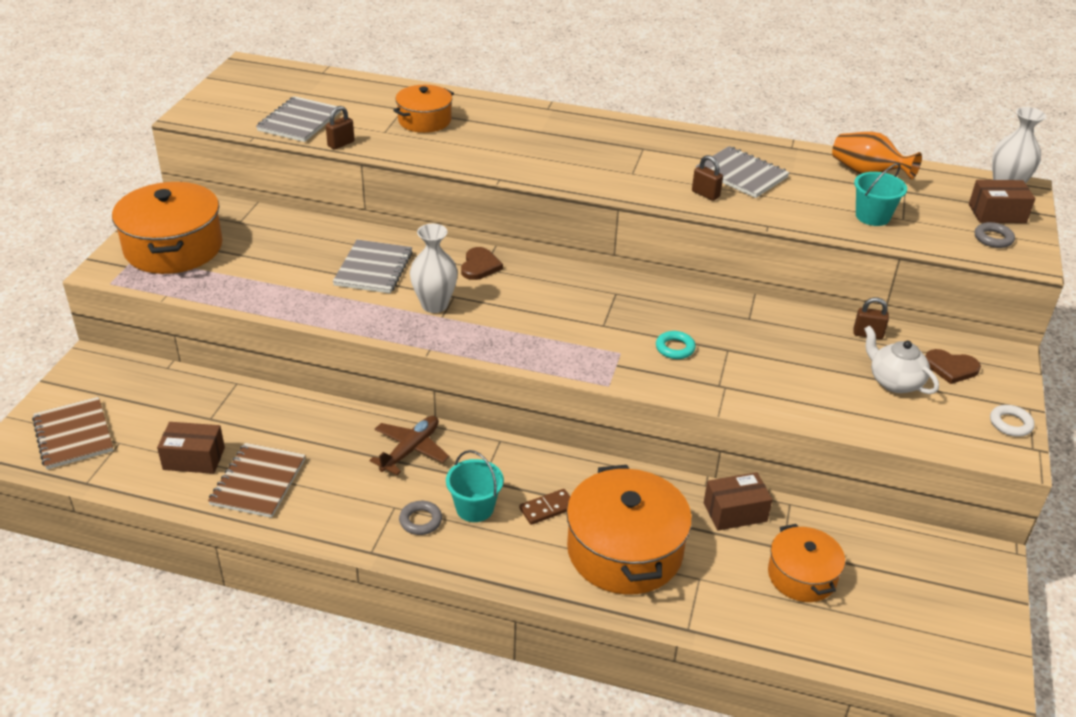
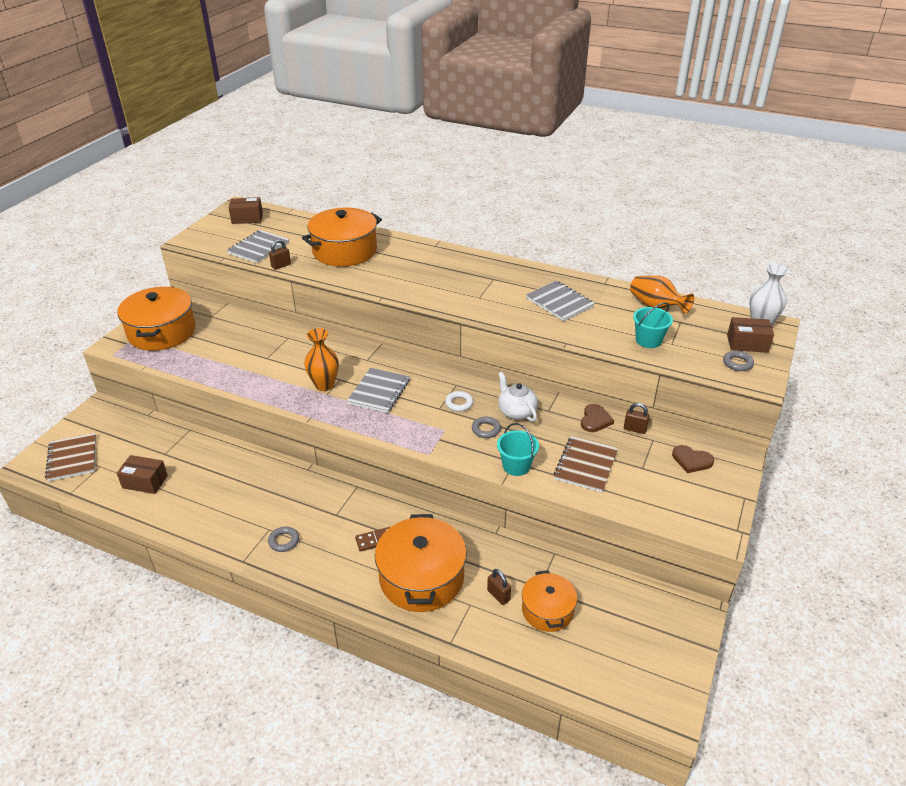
camera: 10 degrees right, 0 degrees up
brown notebook [208,443,306,518] -> brown notebook moved to [554,436,618,492]
grey notebook [333,239,413,294] -> grey notebook moved to [347,368,410,413]
brown plane [369,416,449,475] -> none
orange pot [393,85,454,133] -> orange pot [302,208,382,266], size x1.70
white vase [410,224,458,313] -> orange vase [304,328,339,391]
turquoise bucket [446,450,504,522] -> turquoise bucket moved to [497,423,539,476]
brown heart [461,247,503,280] -> brown heart moved to [581,404,614,432]
turquoise ring [656,331,696,359] -> grey ring [472,417,501,438]
brown padlock [692,155,723,201] -> brown padlock moved to [487,569,511,605]
brown box [704,472,773,531] -> brown box moved to [229,197,263,224]
white teapot [864,326,939,394] -> white teapot moved to [498,372,538,422]
white ring [990,405,1035,437] -> white ring moved to [445,391,473,412]

